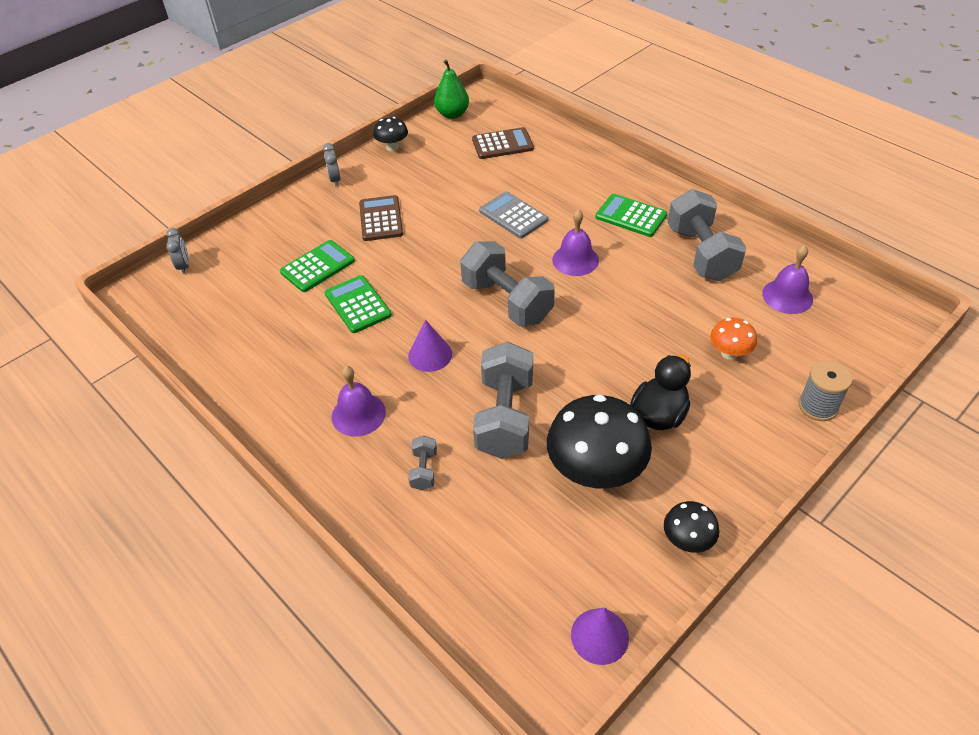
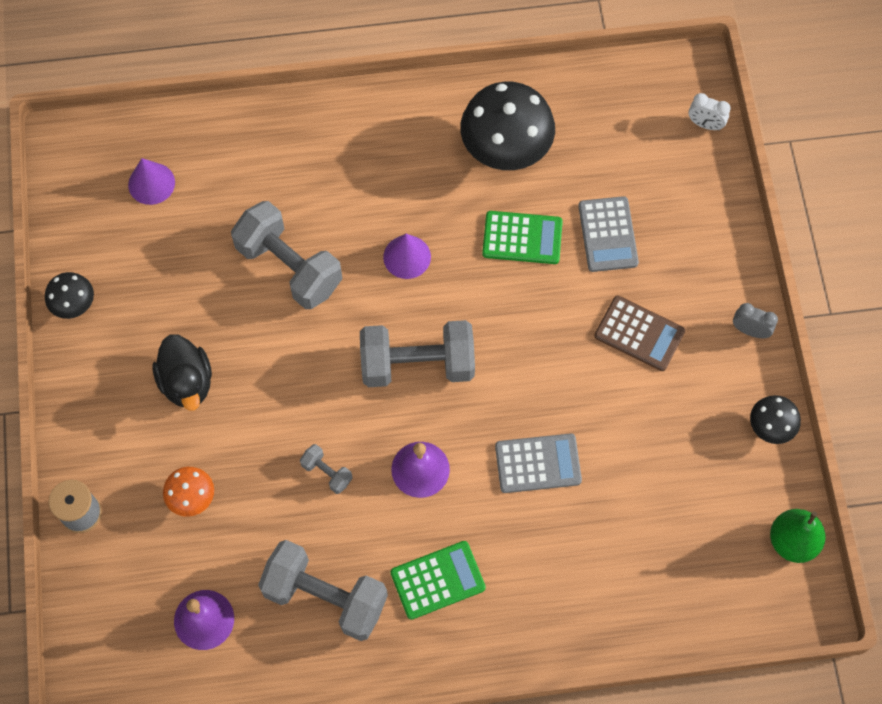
camera: 125 degrees right, 20 degrees up
grey clock [166,228,189,274] -> white clock [688,93,731,130]
green calculator [280,240,355,292] -> grey calculator [578,196,639,272]
purple bell [332,366,386,437] -> none
grey dumbbell [408,435,437,490] -> grey dumbbell moved to [300,444,353,494]
brown calculator [472,127,534,159] -> none
black mushroom [547,394,652,489] -> black mushroom moved to [460,82,555,170]
purple cone [571,607,629,665] -> purple cone moved to [128,158,175,205]

